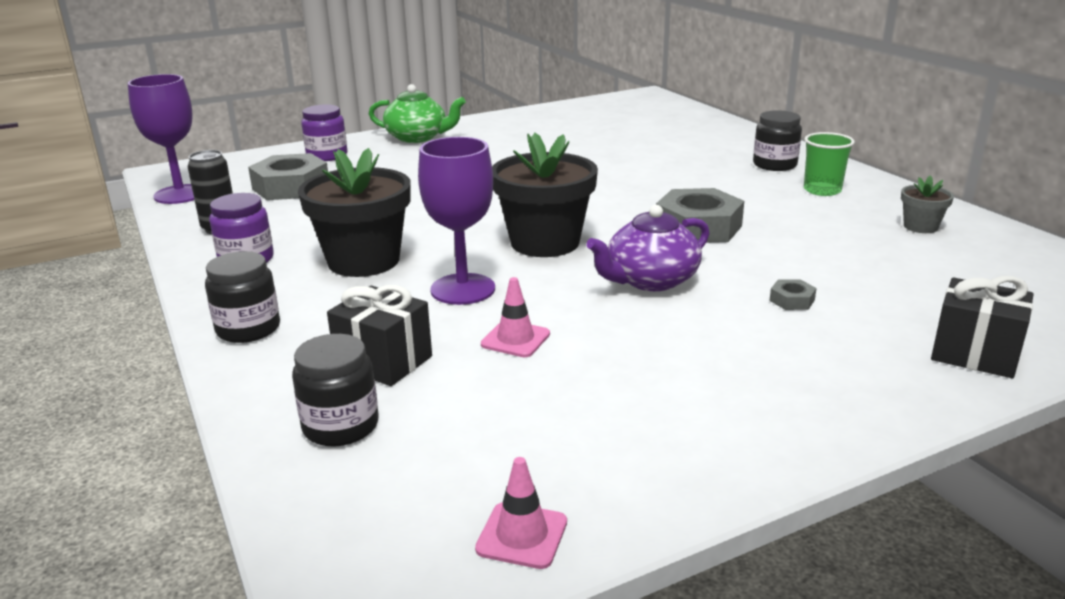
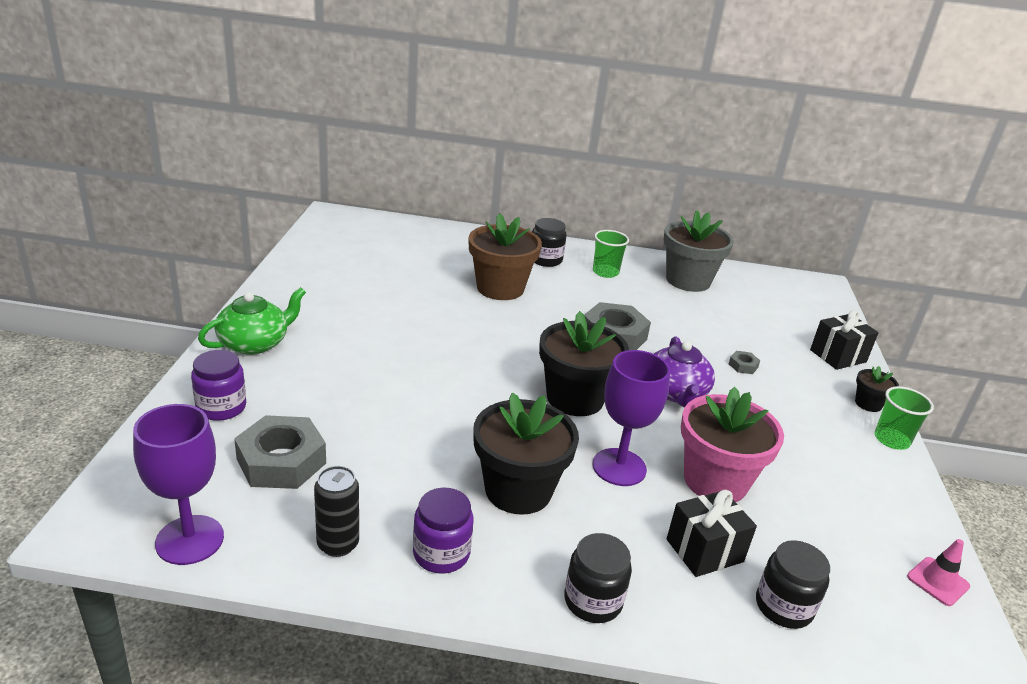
camera: 60 degrees left, 5 degrees up
pink traffic cone [481,277,550,357] -> pink flower pot [681,387,784,502]
grey flower pot [901,175,954,233] -> grey flower pot [664,210,734,292], size x2.11
none -> brown flower pot [468,213,542,300]
none -> black flower pot [855,366,899,412]
none -> green cup [875,386,934,450]

